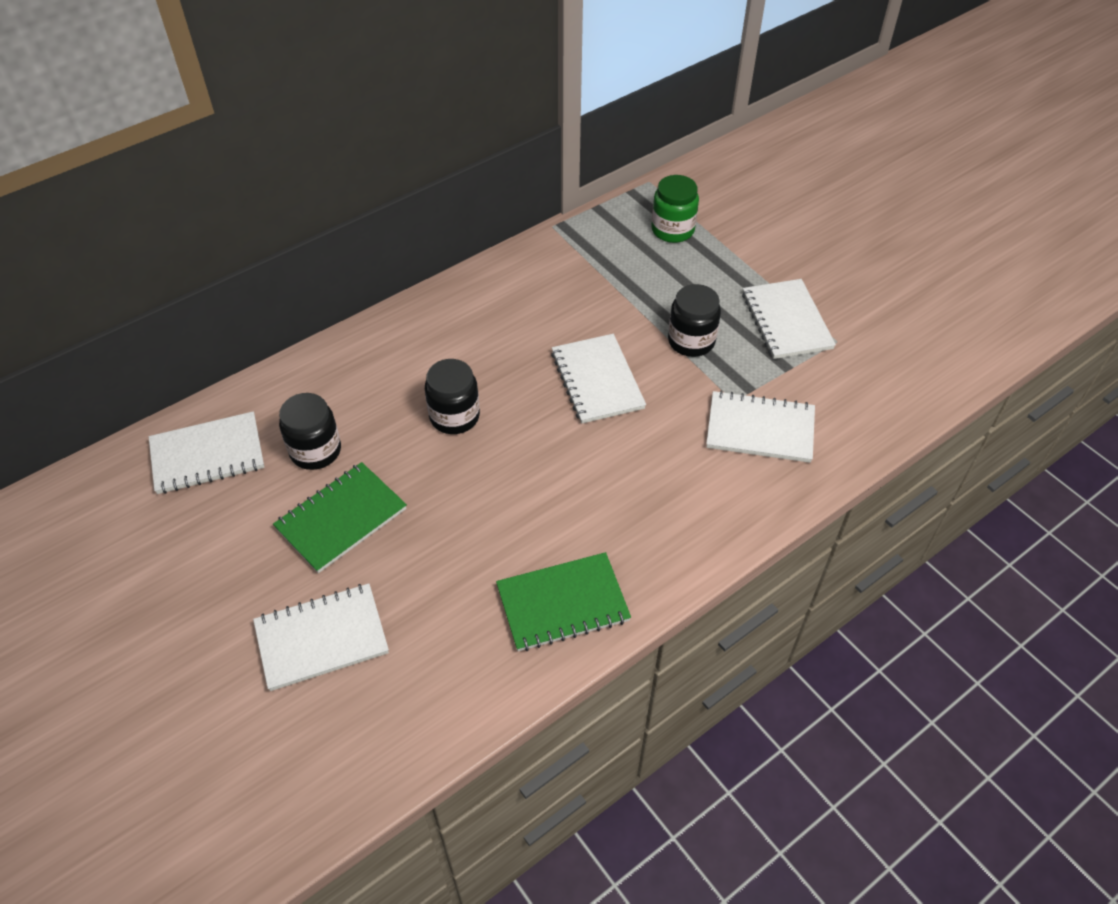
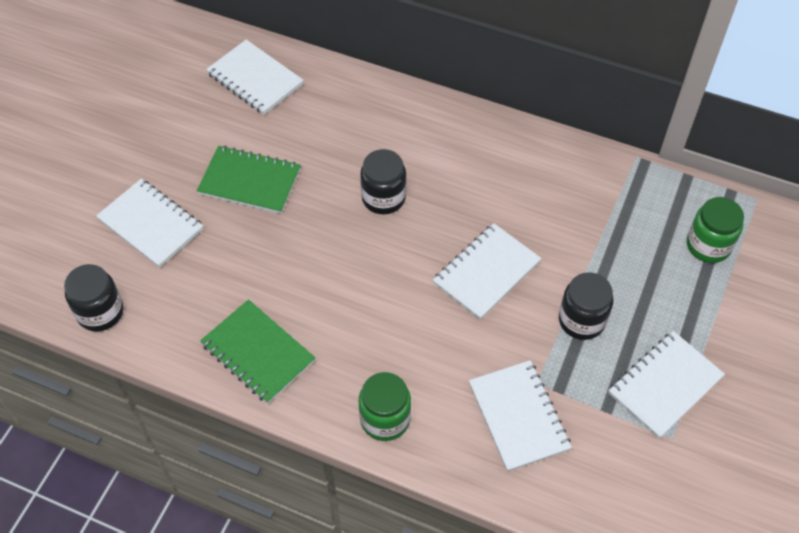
camera: 60 degrees right, 5 degrees up
black jar [279,393,341,470] -> black jar moved to [64,264,123,331]
none -> green jar [359,372,411,441]

